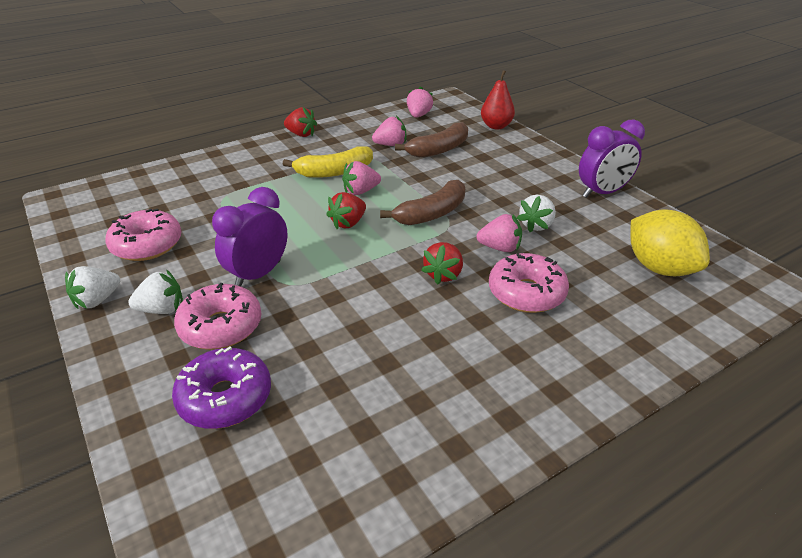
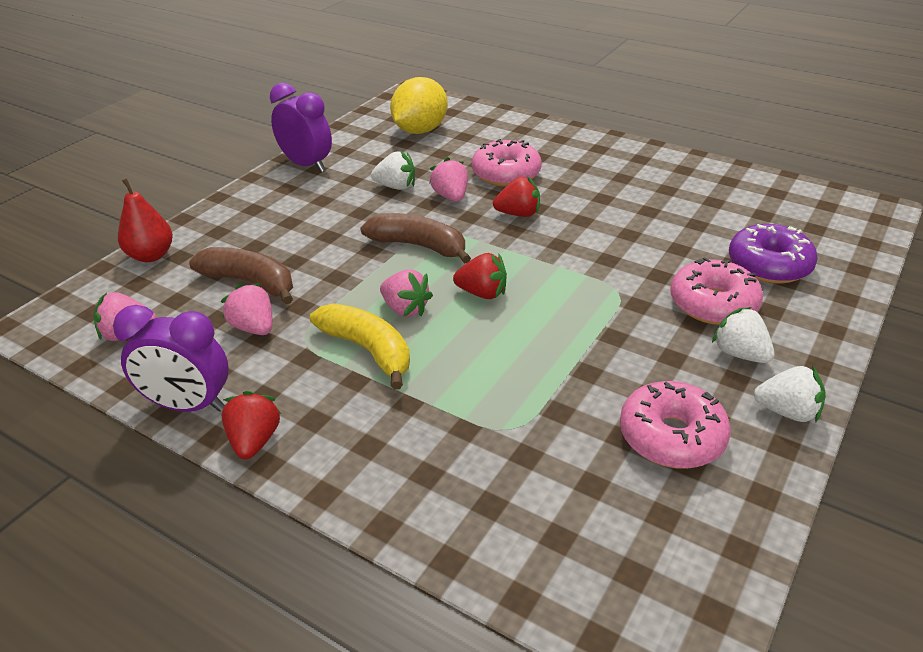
camera: 115 degrees left, 0 degrees up
purple clock [212,187,288,286] -> purple clock moved to [113,305,229,412]

